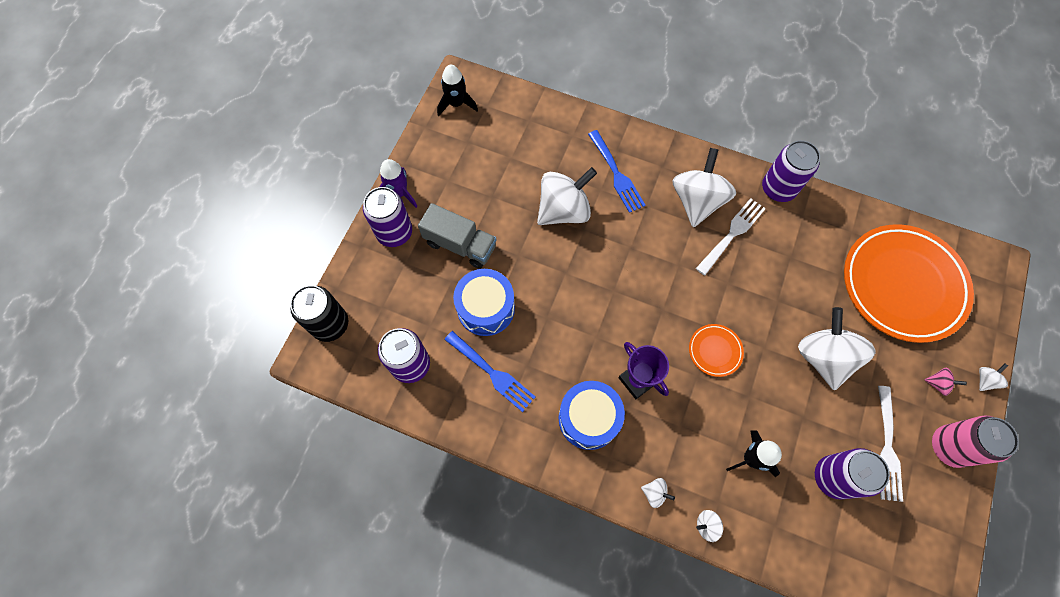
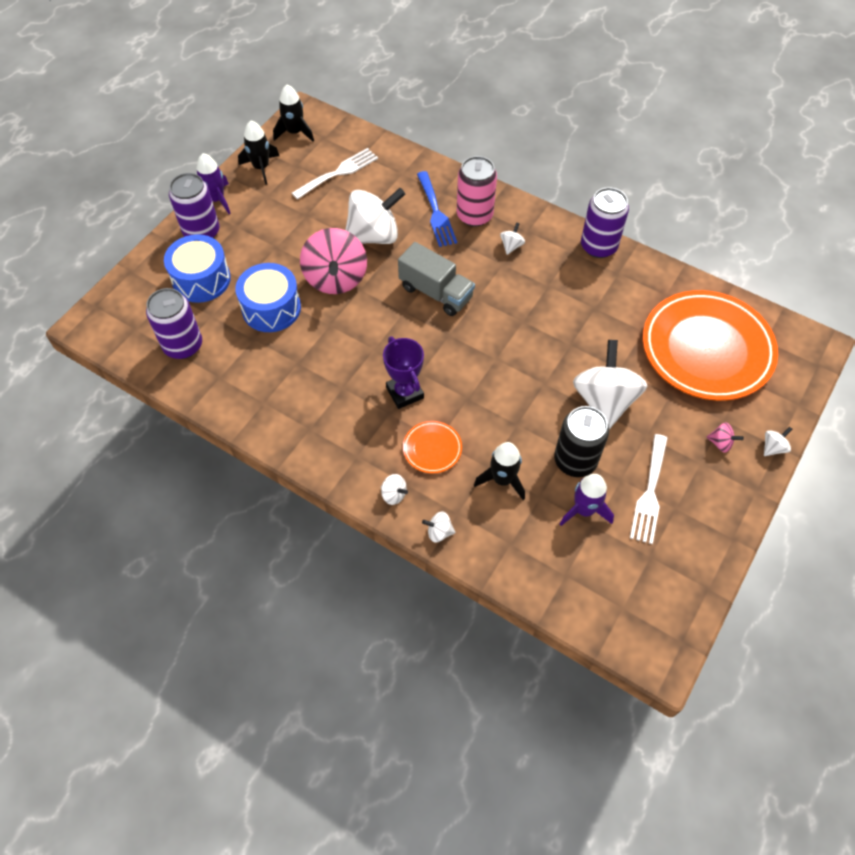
camera: 10 degrees right, 10 degrees down
black can [290,285,348,342] -> black can moved to [554,406,609,477]
grey truck [418,203,497,269] -> grey truck moved to [398,242,475,316]
blue fork [444,331,535,412] -> none
blue drum [559,381,625,450] -> blue drum moved to [164,234,231,303]
white spinning top [672,148,736,227] -> white spinning top [500,222,525,255], size x0.41
orange plate [689,324,744,377] -> orange plate moved to [403,421,462,473]
white fork [696,198,766,275] -> white fork moved to [292,148,378,199]
purple can [815,448,890,499] -> purple rocket [560,474,614,526]
pink can [932,415,1019,468] -> pink can moved to [457,156,497,227]
none -> black rocket [238,120,279,185]
none -> pink spinning top [300,228,367,294]

